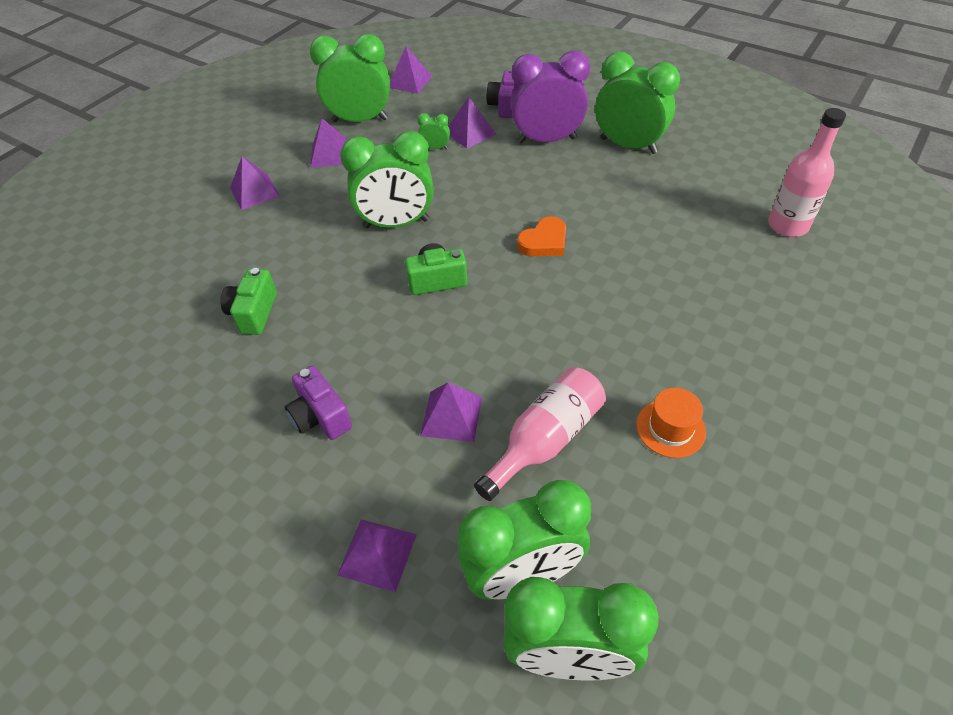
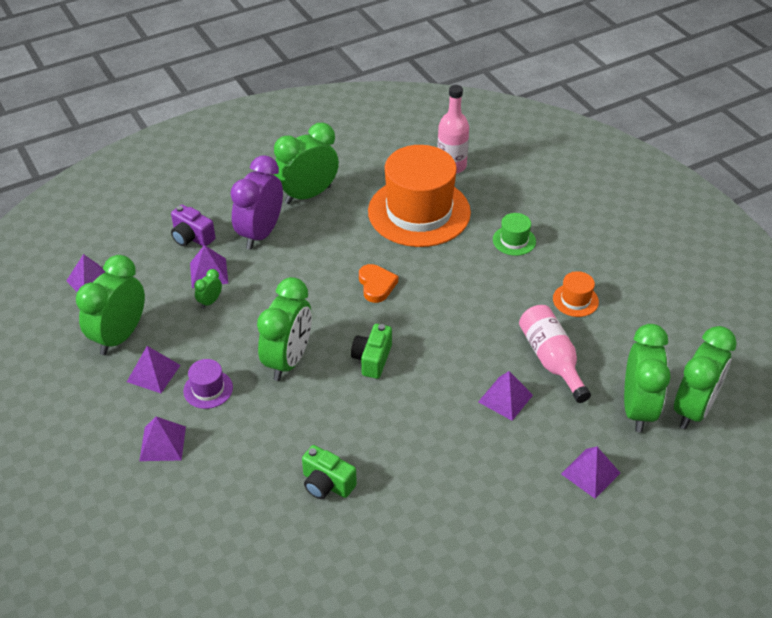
camera: 65 degrees left, 5 degrees down
purple camera [285,366,352,440] -> none
none -> purple hat [183,359,233,409]
none -> orange hat [368,145,471,247]
none -> green hat [493,213,536,256]

